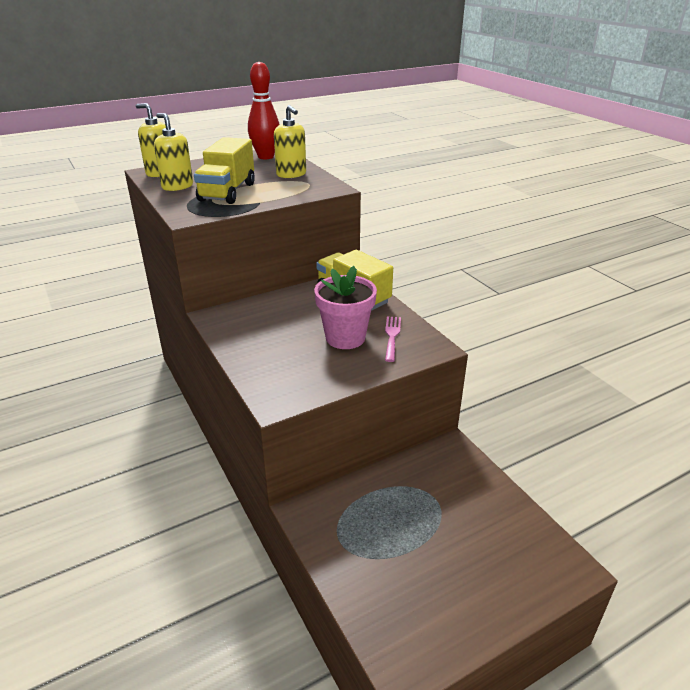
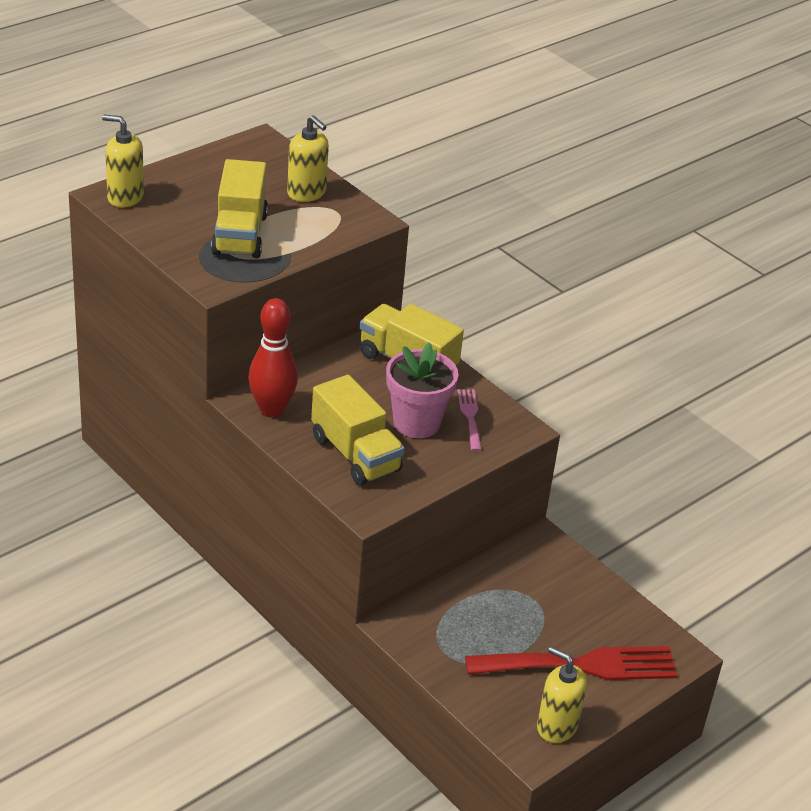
camera: 15 degrees left, 5 degrees up
yellow soap dispenser [154,113,193,191] -> yellow soap dispenser moved to [537,647,587,743]
red bowling pin [248,62,279,159] -> red bowling pin moved to [248,298,298,418]
none -> yellow truck [311,375,405,486]
none -> red fork [465,646,678,680]

